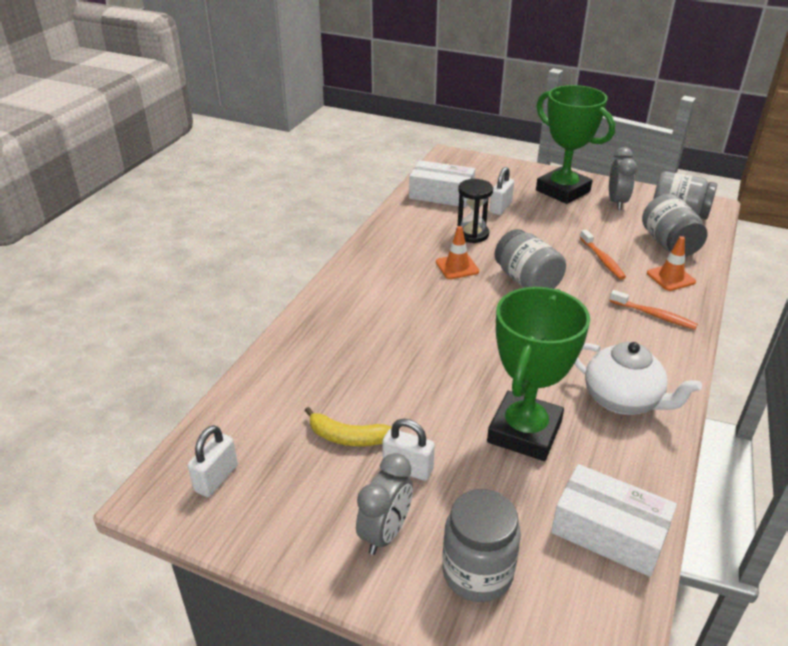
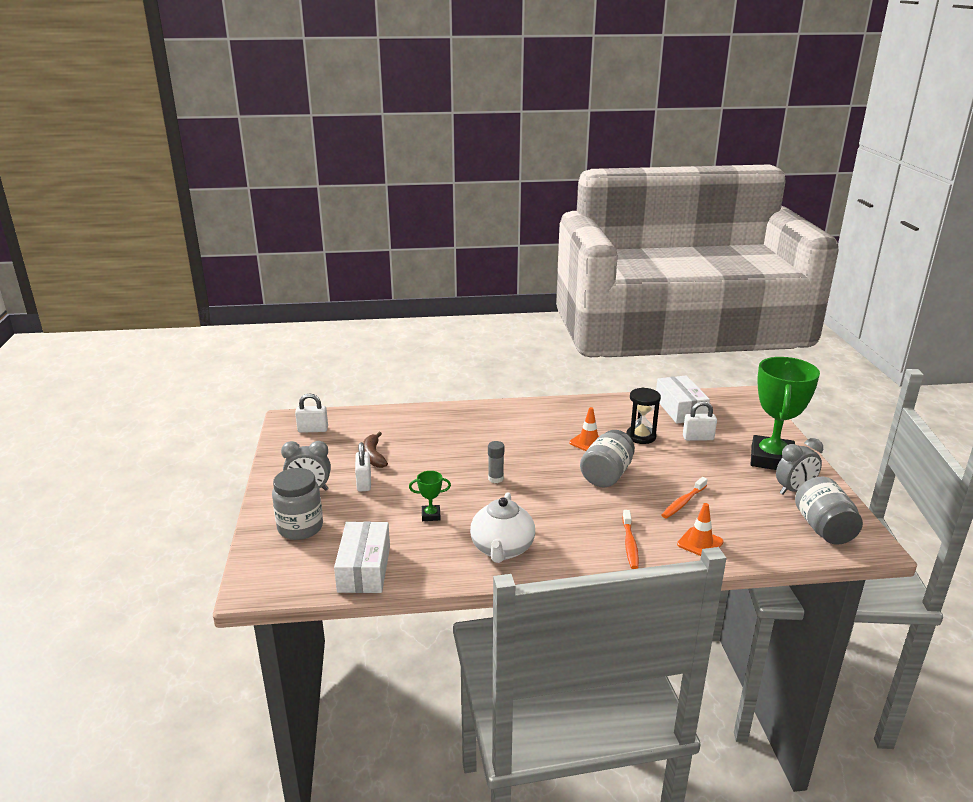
camera: 60 degrees right, 10 degrees down
yellow banana [305,407,392,446] -> brown banana [363,432,388,468]
green trophy [487,287,590,461] -> green trophy [409,471,451,521], size x0.41
grey jar [642,194,707,257] -> none
none -> grey glue stick [488,441,504,483]

